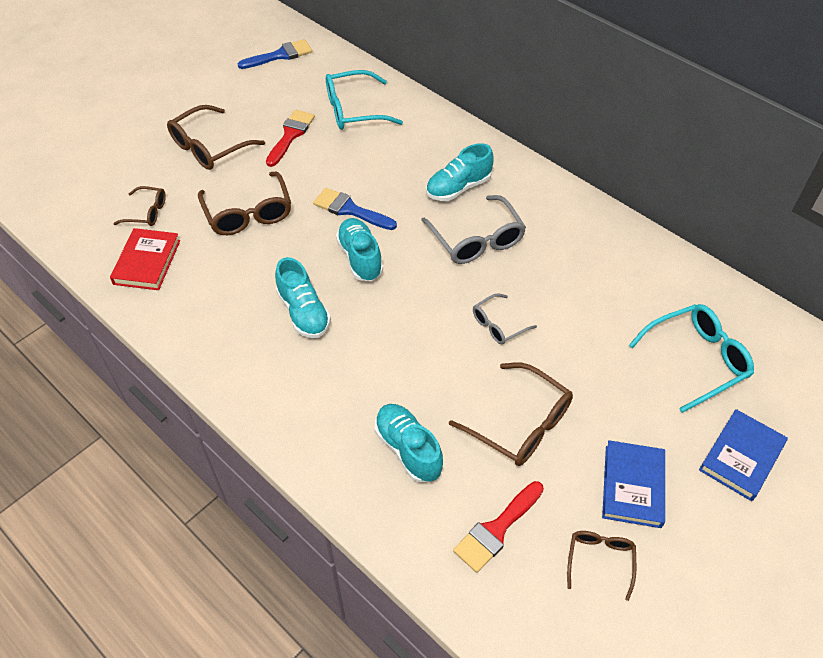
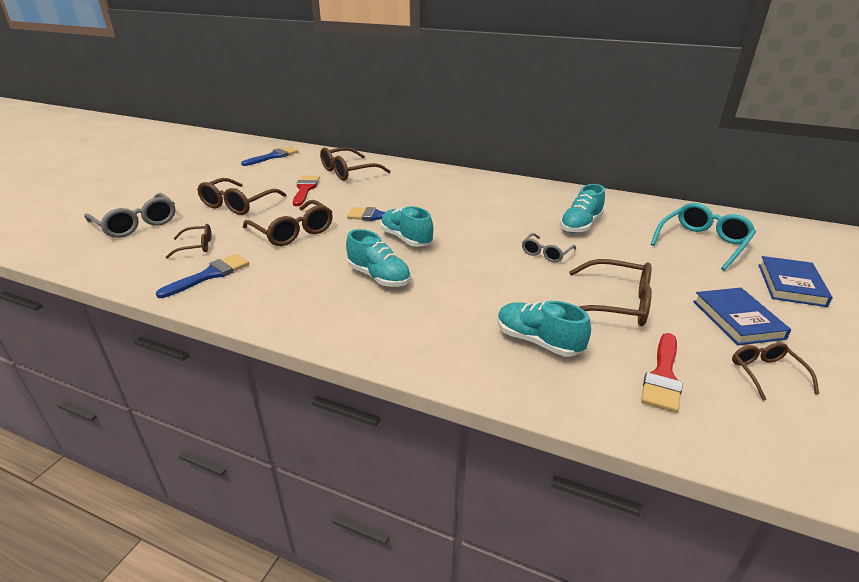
camera: 20 degrees left, 20 degrees down
red book [110,228,180,290] -> blue brush [156,254,249,298]
turquoise glasses [326,70,403,130] -> brown glasses [320,147,390,181]
grey glasses [421,195,526,264] -> grey glasses moved to [84,193,176,238]
turquoise shoe [426,143,493,201] -> turquoise shoe moved to [560,184,605,233]

